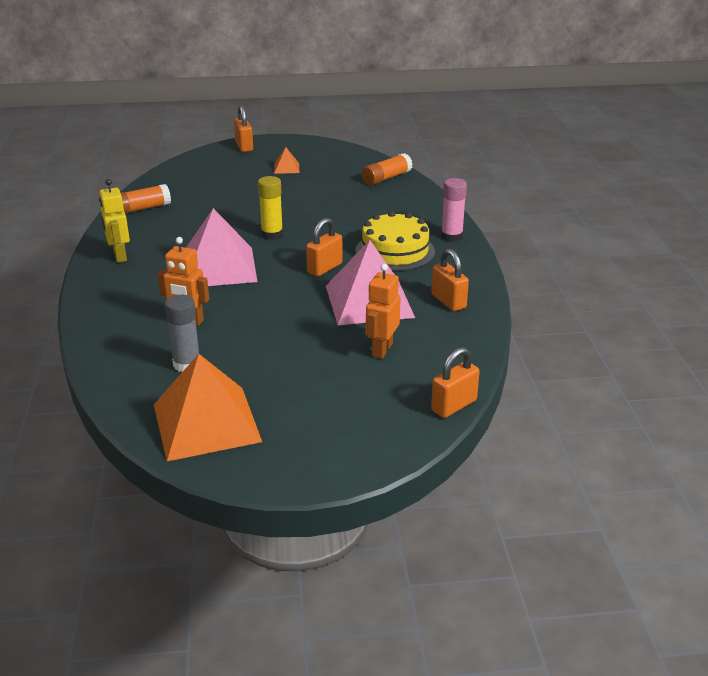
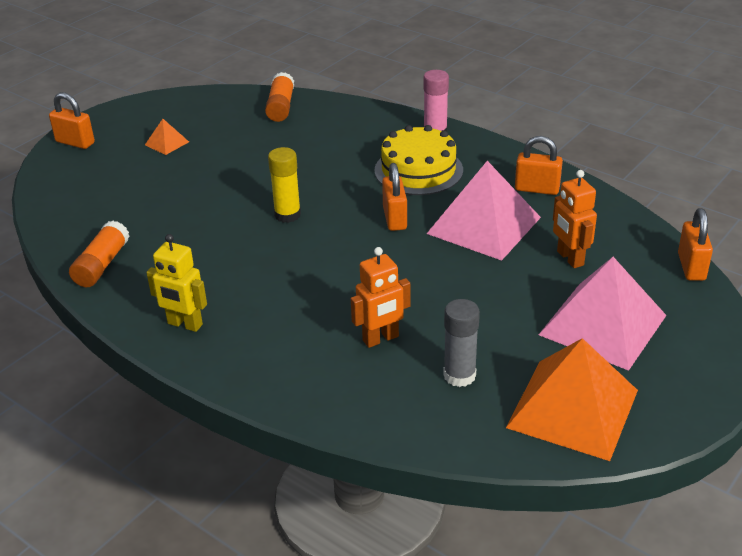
camera: 45 degrees left, 5 degrees up
pink pyramid [186,208,258,286] -> pink pyramid moved to [539,257,667,371]

